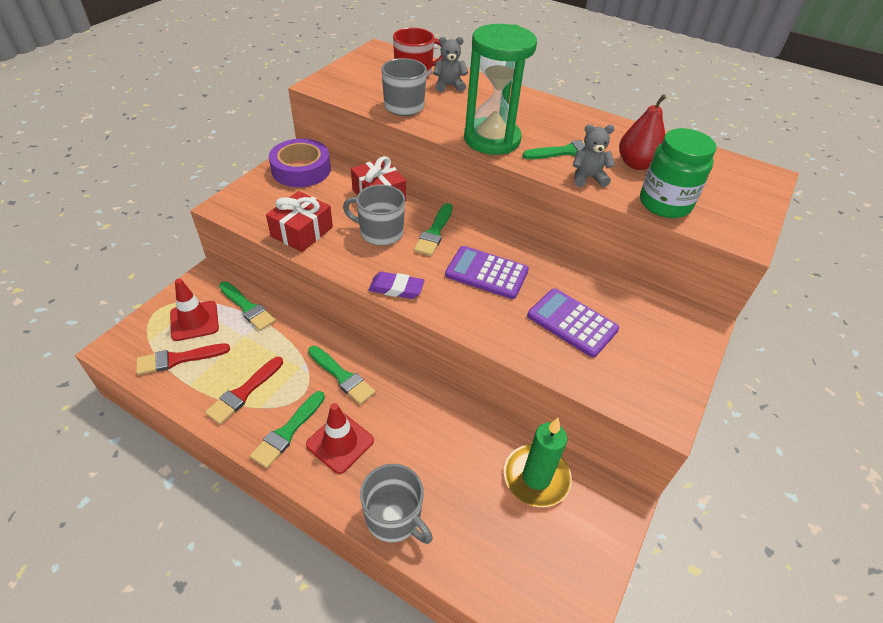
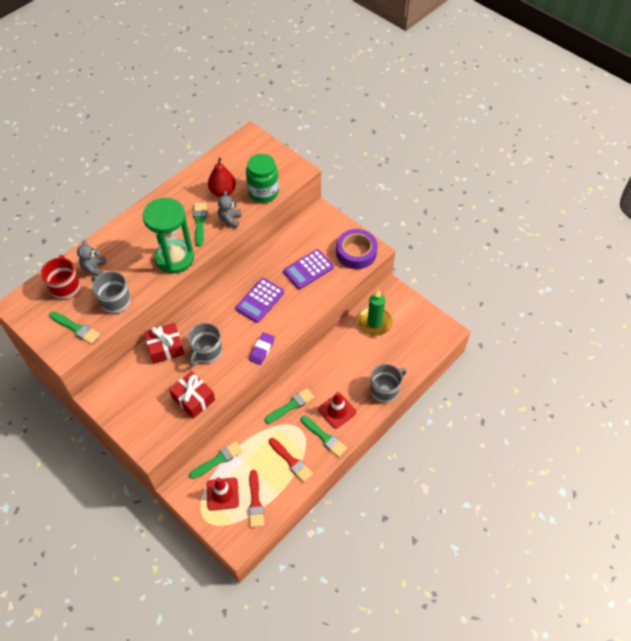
camera: 75 degrees left, 10 degrees up
purple tape [269,139,331,187] -> purple tape moved to [336,229,378,269]
green brush [414,203,453,256] -> green brush moved to [49,311,100,344]

